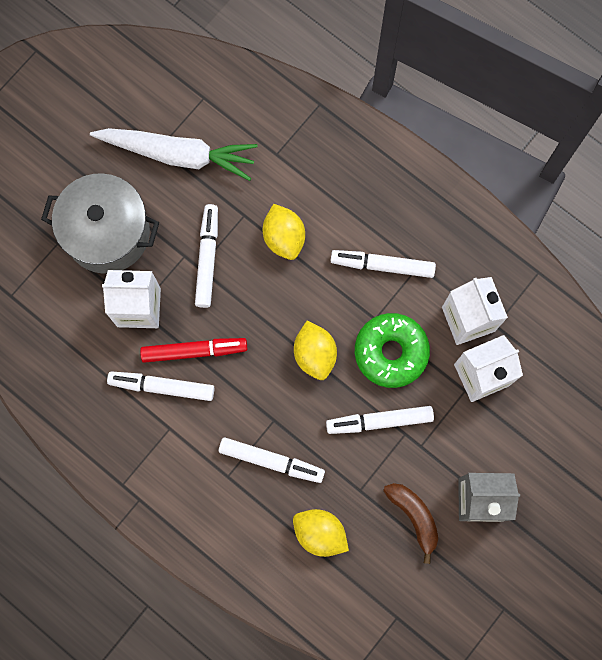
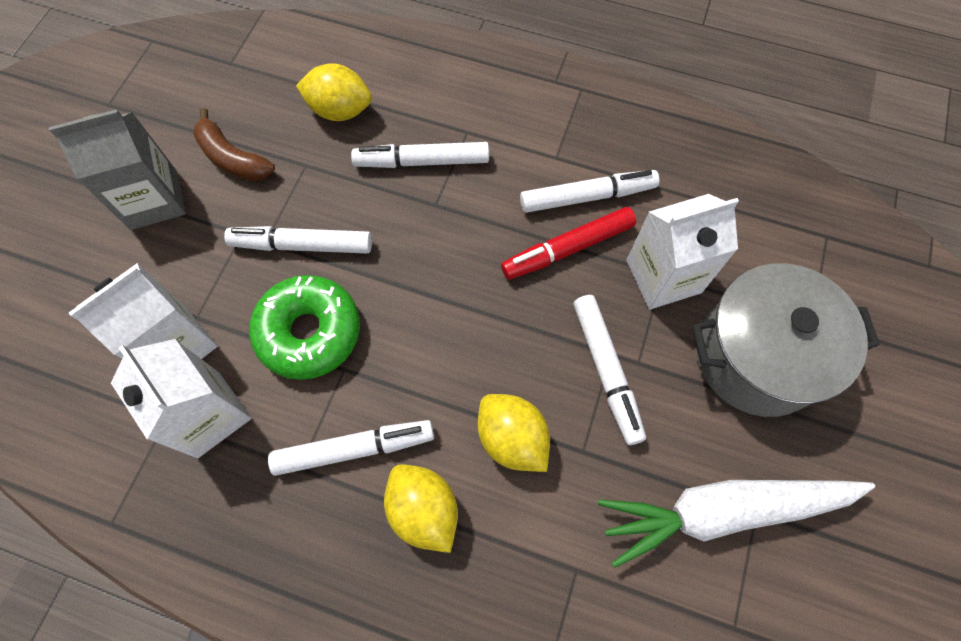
camera: 160 degrees right, 10 degrees down
yellow lemon [294,321,337,380] -> yellow lemon moved to [384,464,458,553]
white marker [326,406,434,434] -> white marker turned 150 degrees counterclockwise [224,226,372,254]

